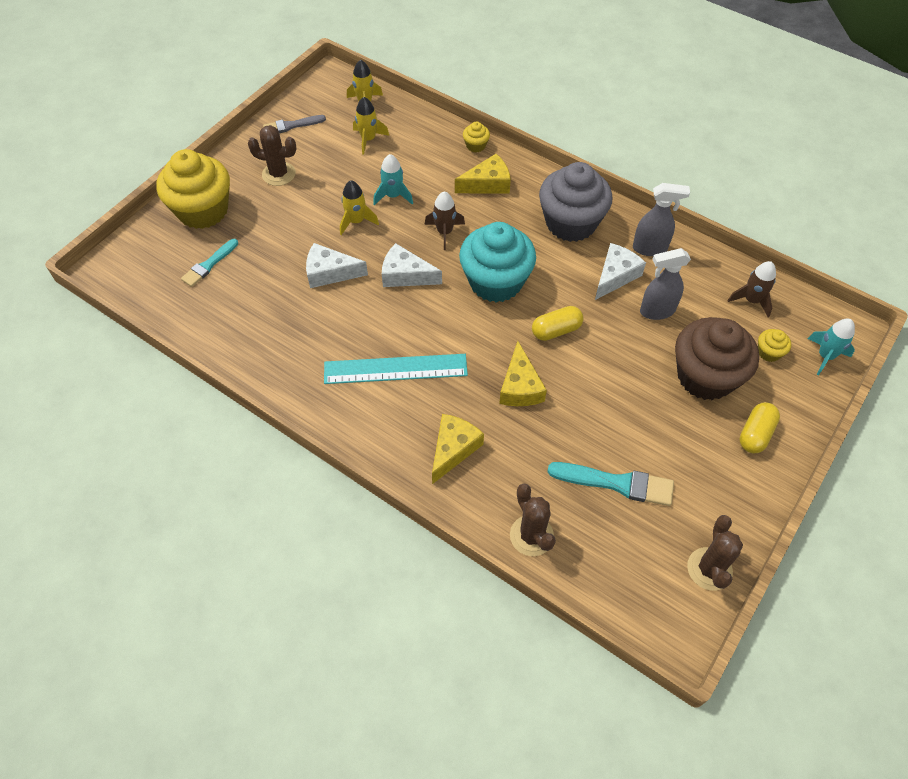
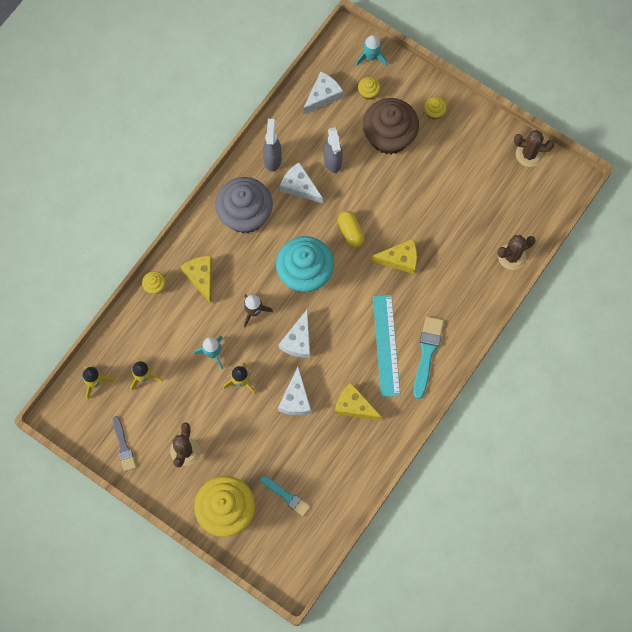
camera: 90 degrees left, 15 degrees up
yellow cheese [432,414,484,484] -> yellow cheese moved to [335,382,382,421]
turquoise brush [547,462,674,506] -> turquoise brush moved to [413,316,444,399]
brown rocket [727,261,776,318] -> white cheese [303,72,343,115]
yellow capsule [740,402,780,453] -> yellow cupcake [424,97,447,120]

